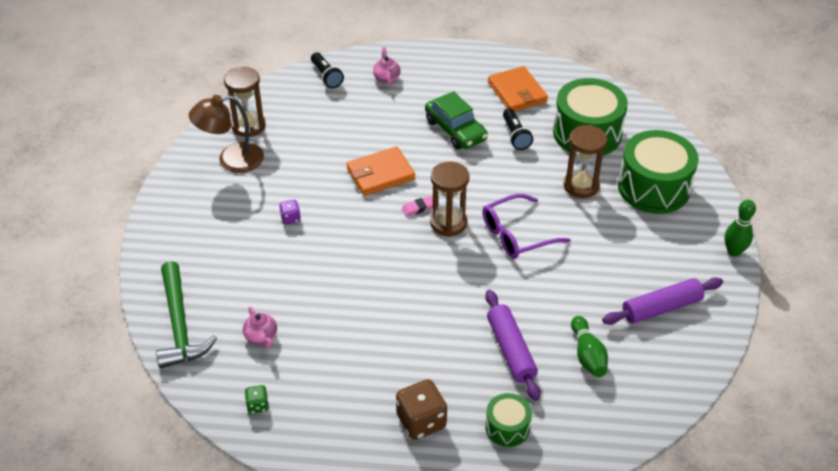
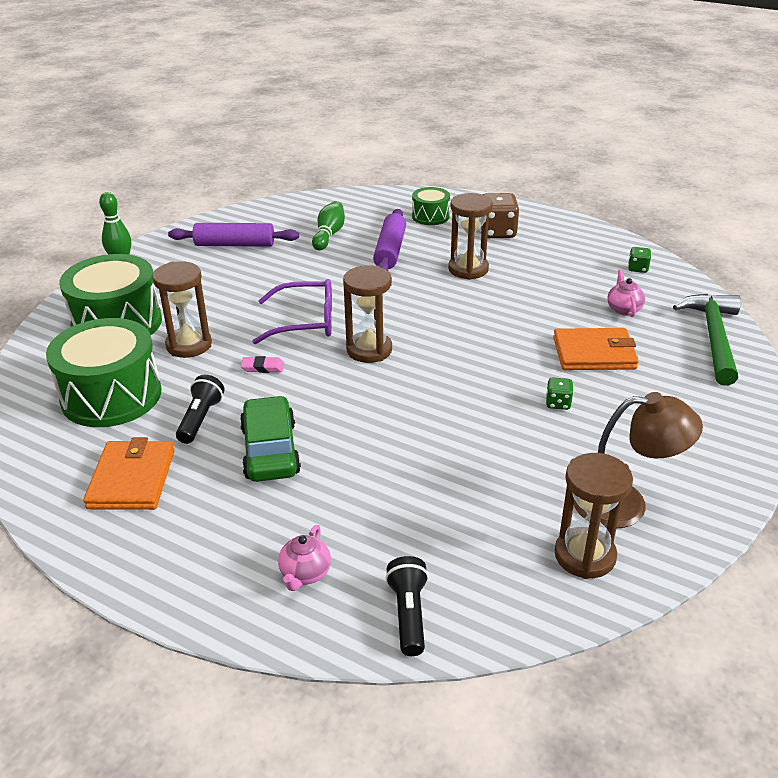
camera: 155 degrees left, 10 degrees down
purple dice [279,200,301,225] -> green dice [546,377,573,410]
orange wallet [346,147,415,196] -> orange wallet moved to [553,328,639,370]
pink eraser [402,196,433,216] -> pink eraser moved to [241,356,284,373]
none -> brown hourglass [448,193,493,280]

